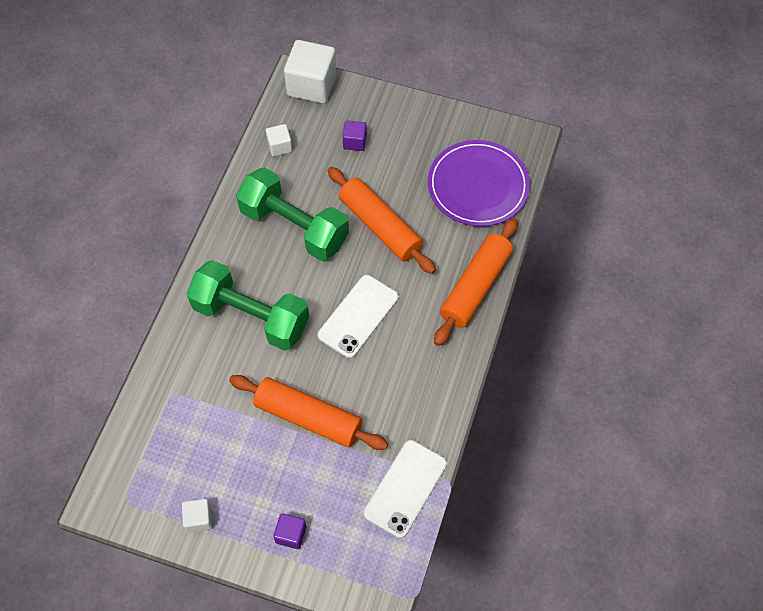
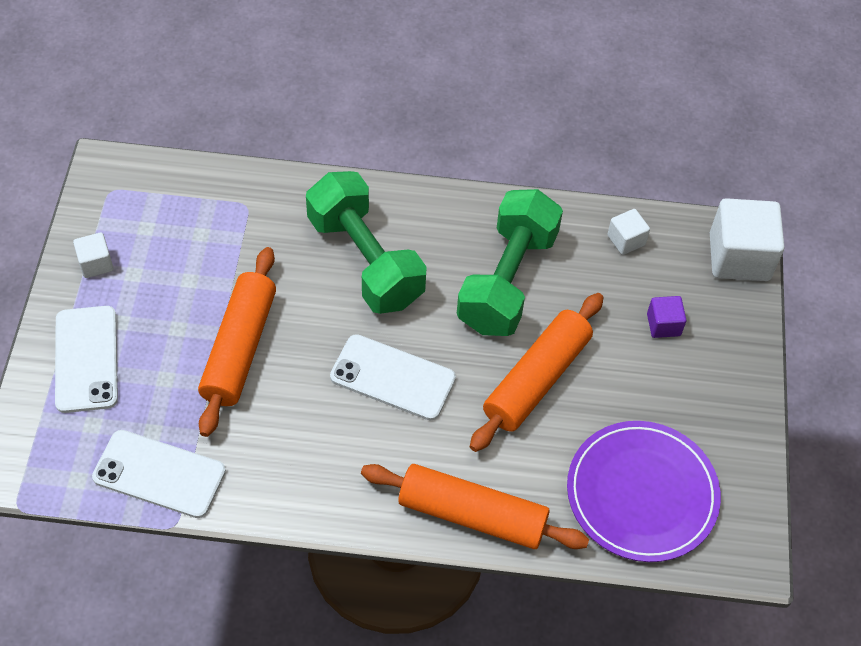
camera: 75 degrees right, 5 degrees down
green dumbbell [187,260,309,351] -> green dumbbell turned 45 degrees counterclockwise [306,171,427,314]
purple cube [273,513,306,549] -> white phone [55,306,118,413]

